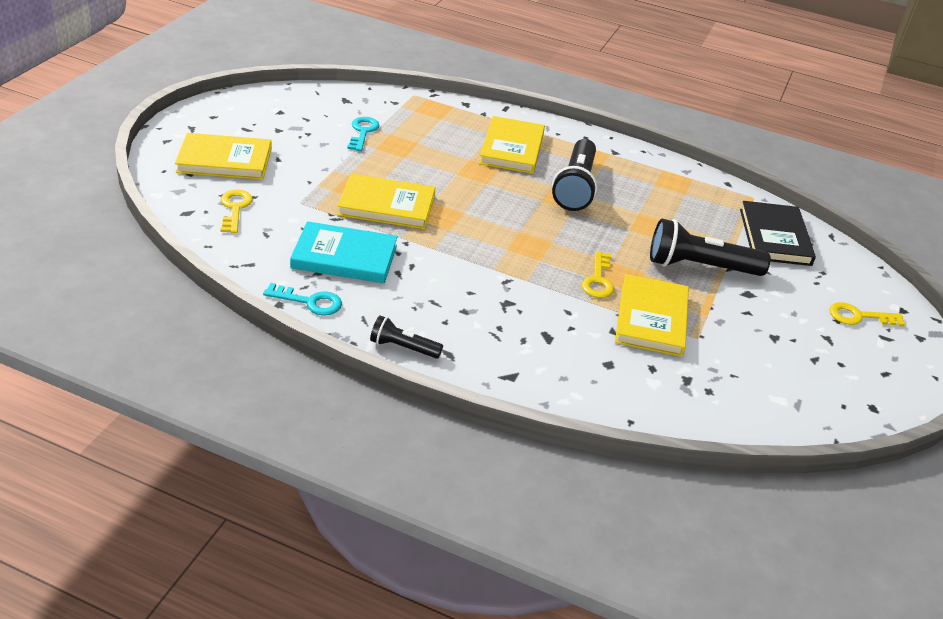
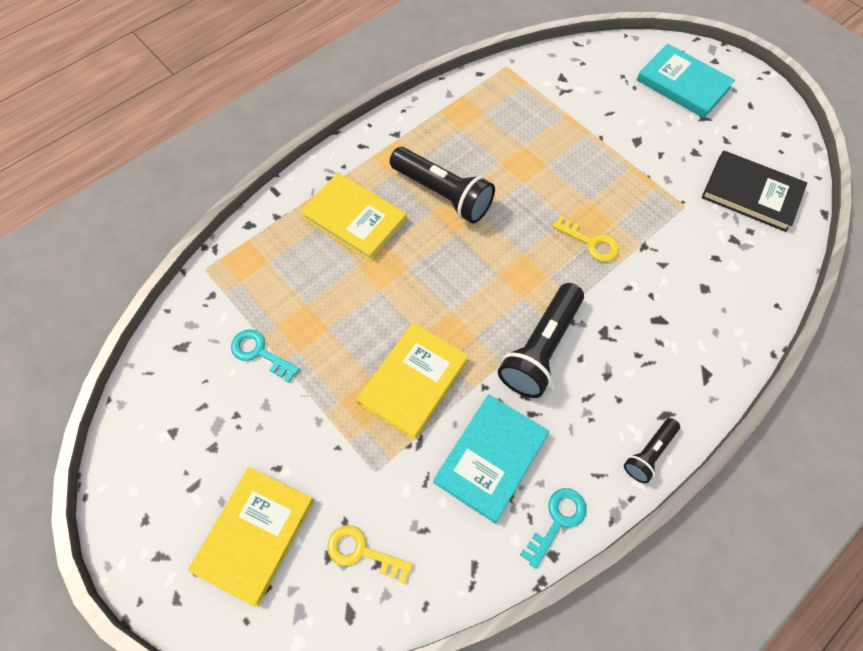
camera: 60 degrees left, 25 degrees up
yellow book [615,274,689,357] -> none
black flashlight [650,218,771,276] -> black flashlight moved to [498,283,584,398]
black book [740,201,816,266] -> black book moved to [701,150,807,232]
yellow key [829,302,905,327] -> turquoise book [637,43,735,118]

